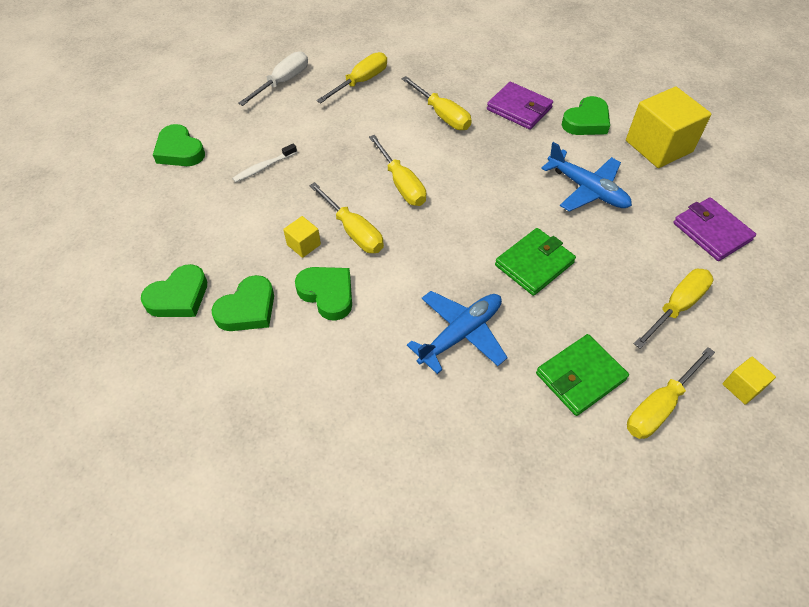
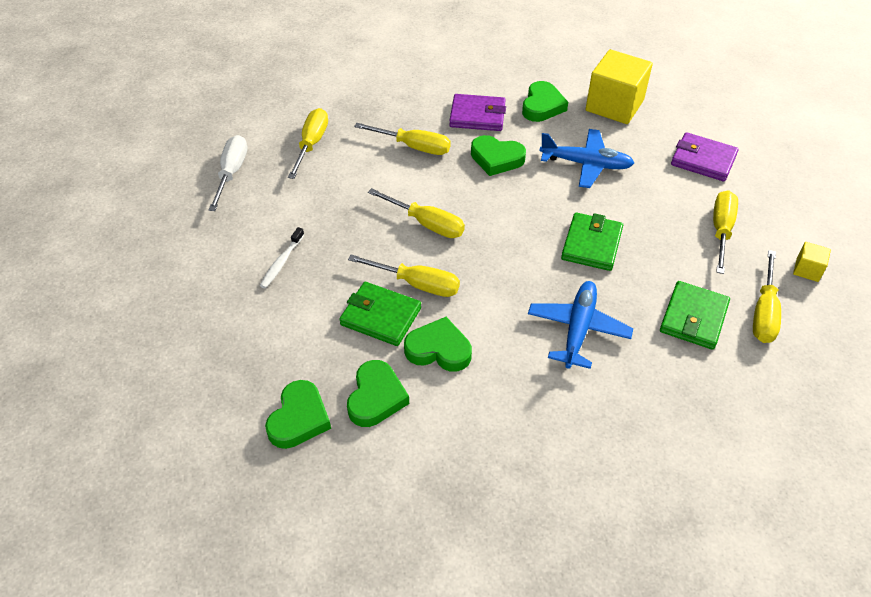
camera: 30 degrees left, 5 degrees down
green heart [153,124,205,166] -> green heart moved to [471,135,526,176]
yellow cube [283,216,321,258] -> green wallet [339,282,421,346]

